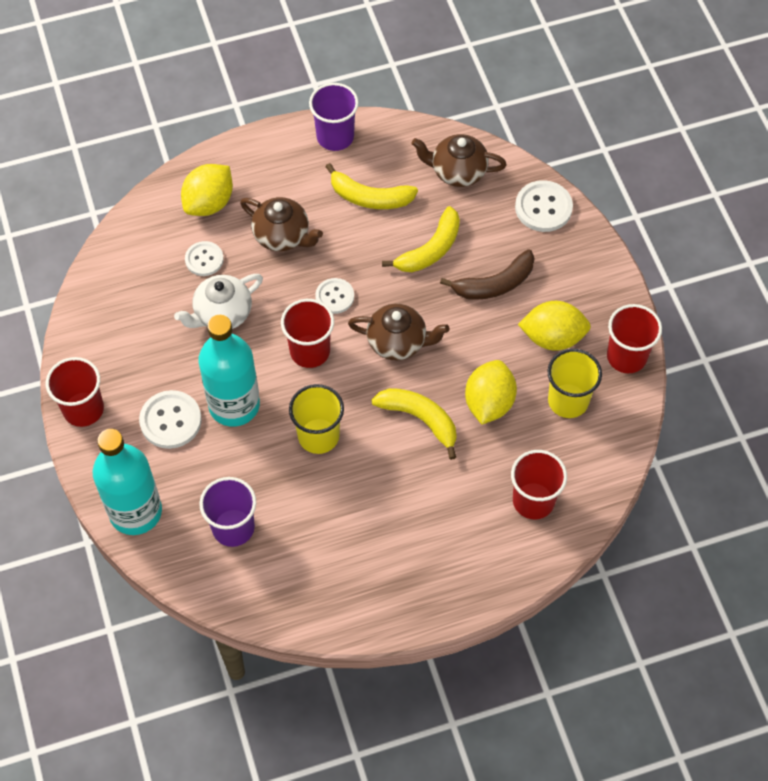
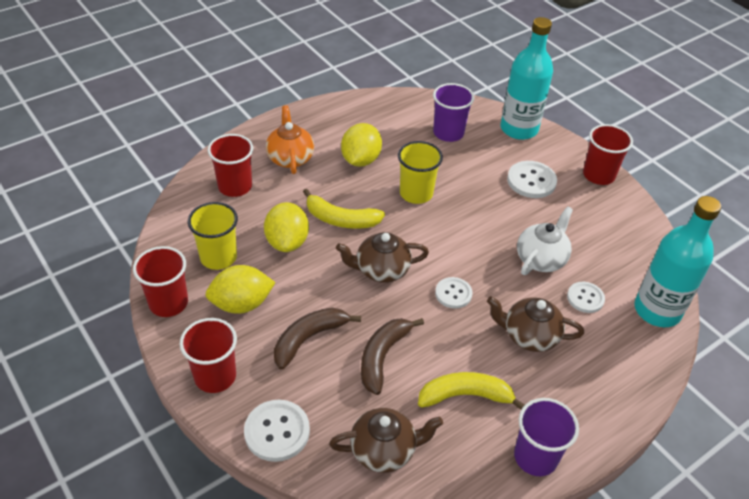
camera: 160 degrees right, 15 degrees down
yellow lemon [181,164,233,216] -> yellow lemon moved to [341,123,382,167]
turquoise bottle [198,315,260,427] -> turquoise bottle moved to [634,196,721,327]
red cup [281,299,334,368] -> red cup moved to [180,318,237,393]
yellow banana [382,206,460,272] -> brown banana [361,318,424,395]
none -> orange teapot [266,105,314,174]

